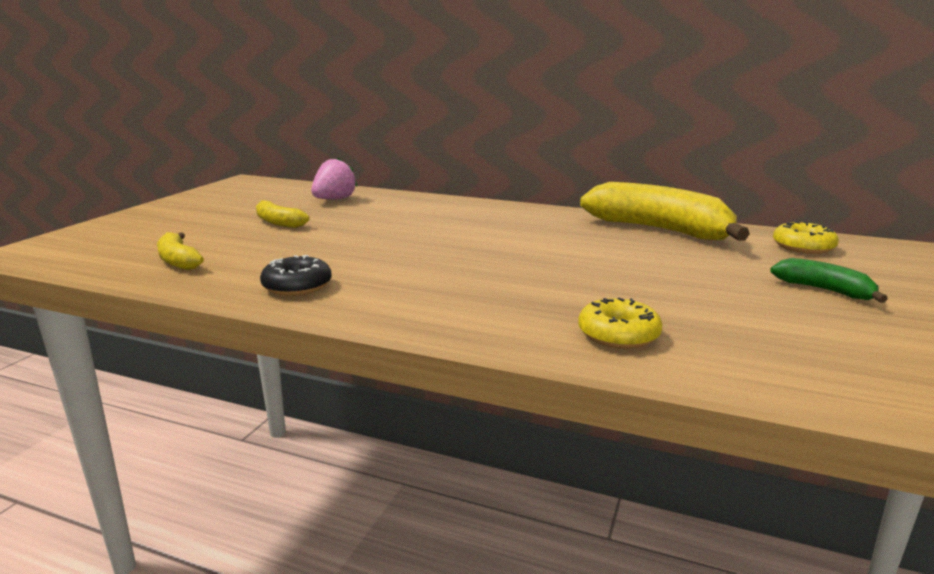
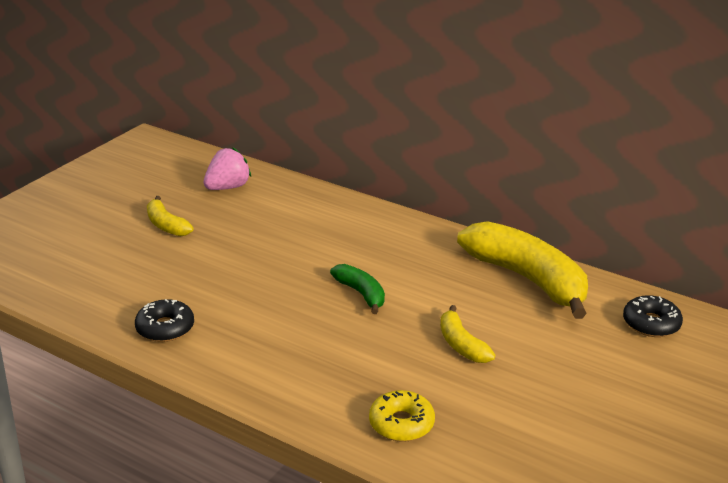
camera: 10 degrees right, 10 degrees up
yellow banana [157,232,204,270] -> yellow banana moved to [440,305,495,363]
green banana [770,258,888,303] -> green banana moved to [330,264,385,314]
yellow donut [773,221,839,254] -> black donut [623,295,683,337]

